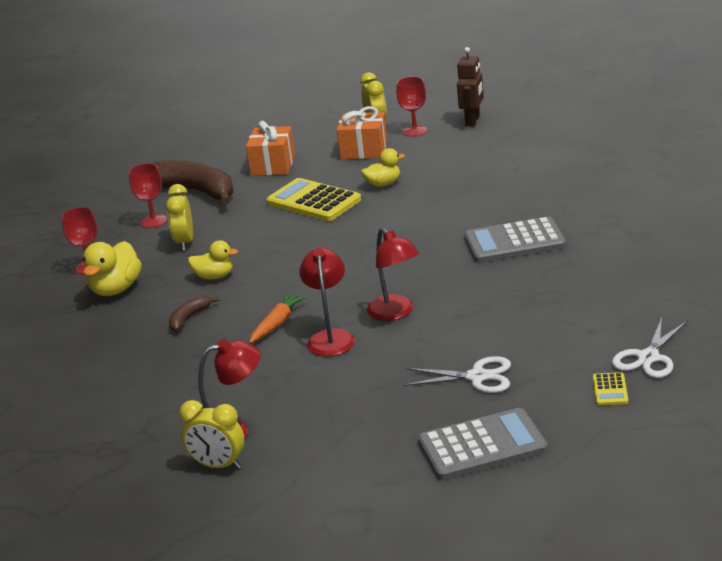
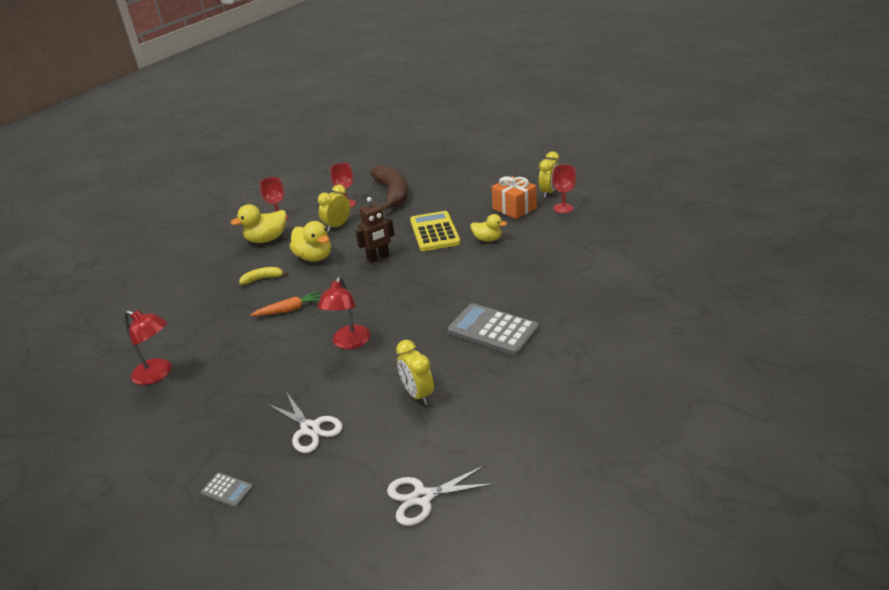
camera: 40 degrees right, 5 degrees up
brown banana [169,296,219,332] -> yellow banana [239,267,288,285]
yellow clock [179,400,245,469] -> yellow clock moved to [396,340,434,405]
yellow duck [188,240,238,280] -> yellow duck [290,221,331,262], size x1.54
orange gift [246,121,295,176] -> none
red lamp [299,248,355,357] -> none
grey calculator [418,408,548,480] -> grey calculator [201,472,253,508], size x0.46
brown robot [457,47,484,126] -> brown robot moved to [355,197,394,263]
yellow calculator [593,372,628,405] -> none

